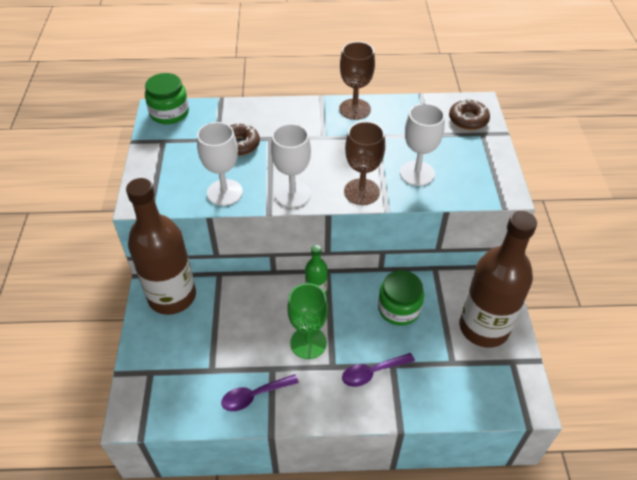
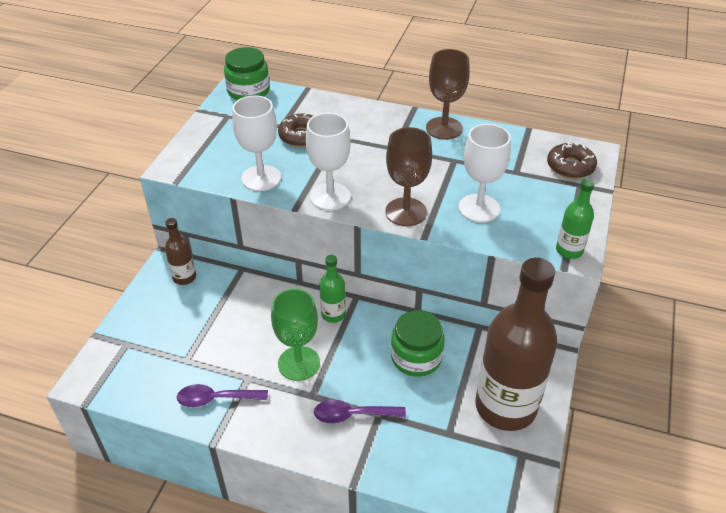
camera: 20 degrees right, 5 degrees down
brown bottle [126,178,196,315] -> brown bottle [165,218,196,285], size x0.45
none -> green bottle [556,179,595,259]

